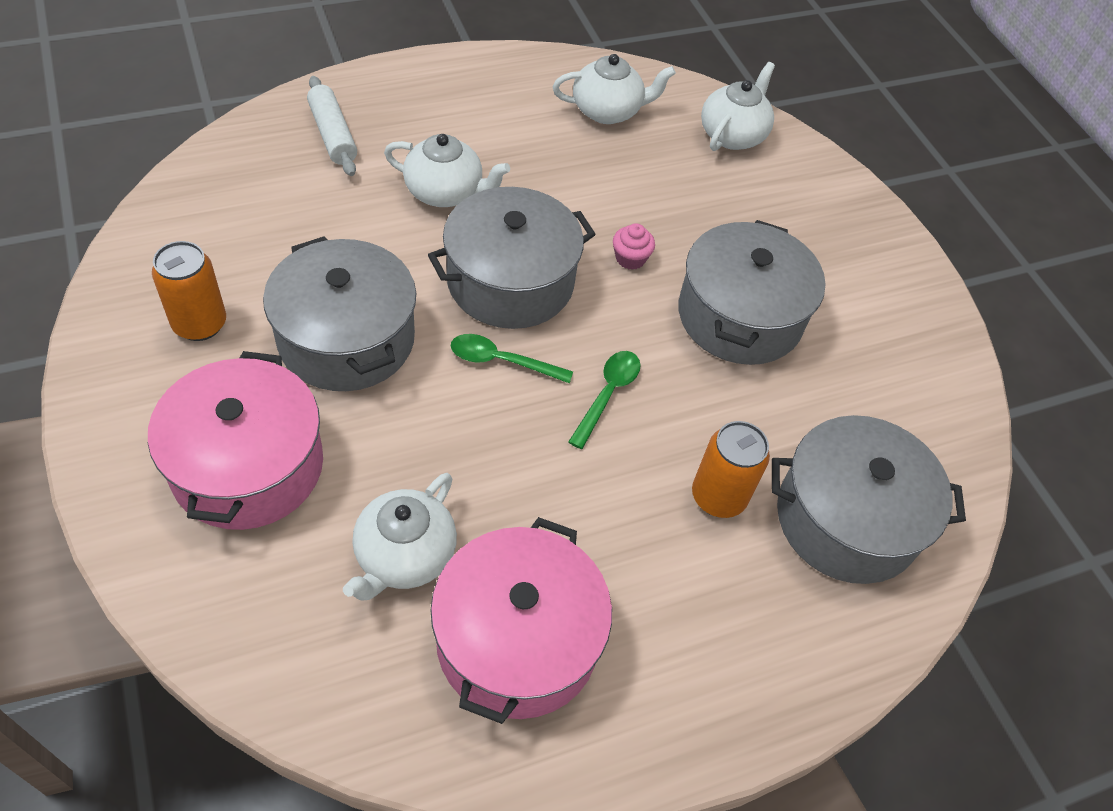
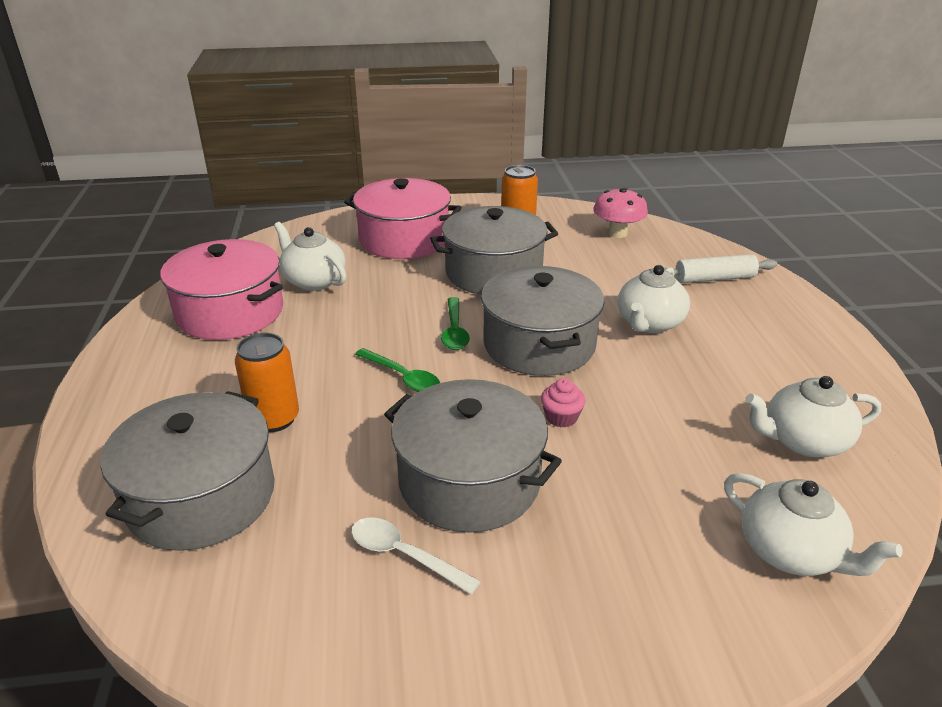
camera: 110 degrees right, 20 degrees down
green spoon [451,334,573,383] -> green spoon turned 150 degrees clockwise [441,297,470,350]
white teapot [553,54,676,124] -> white teapot turned 75 degrees clockwise [745,376,881,457]
none -> white spoon [351,517,481,595]
none -> pink mushroom [593,188,648,238]

